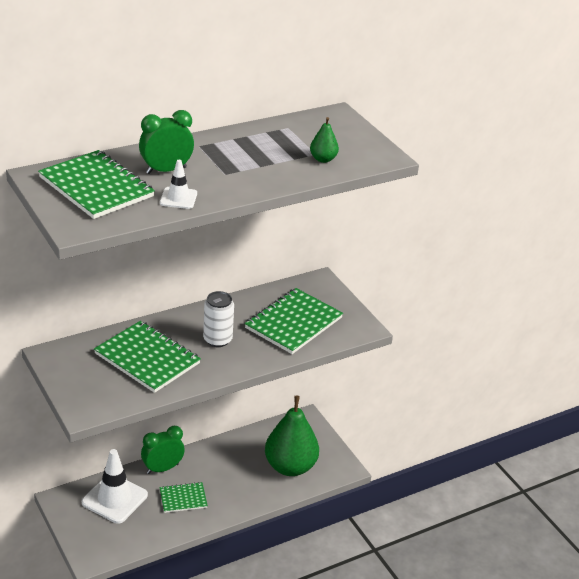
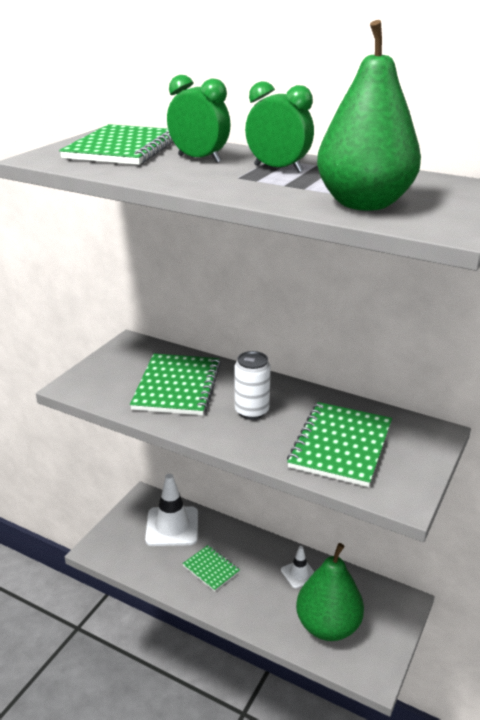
camera: 60 degrees right, 5 degrees down
green clock [141,426,185,474] -> green clock moved to [245,81,314,173]
white traffic cone [160,160,197,209] -> white traffic cone moved to [281,546,314,588]
green notebook [245,288,343,354] -> green notebook turned 75 degrees counterclockwise [287,402,392,487]
green pear [310,117,339,163] -> green pear [317,20,421,211], size x2.32

